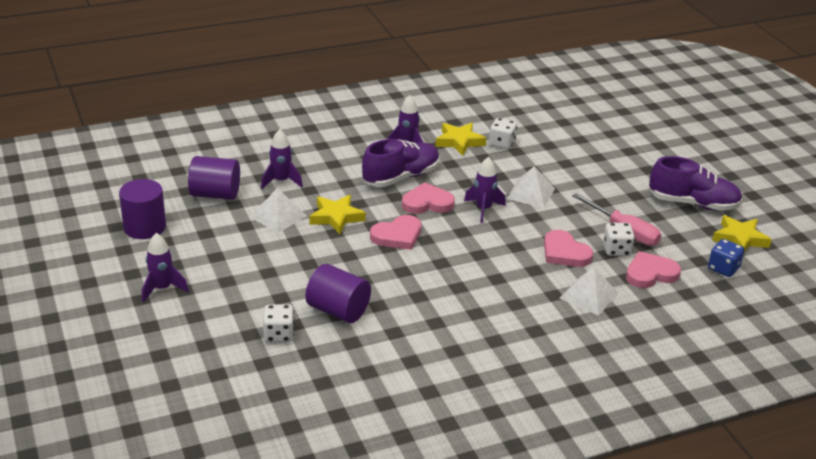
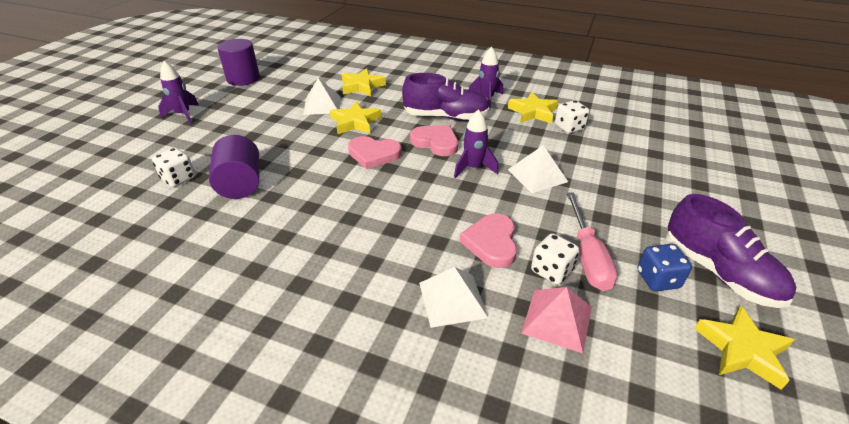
camera: 45 degrees right, 5 degrees up
purple cylinder [188,156,240,200] -> none
purple rocket [261,129,303,189] -> yellow star [342,68,386,96]
pink heart [626,251,681,288] -> pink pyramid [521,287,592,353]
blue dice [708,239,745,277] -> blue dice moved to [637,244,692,291]

